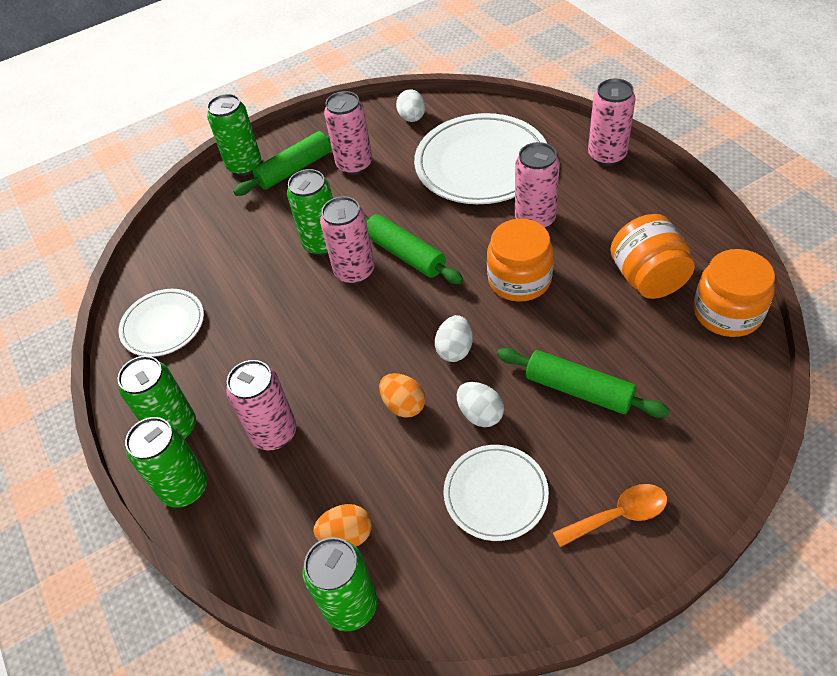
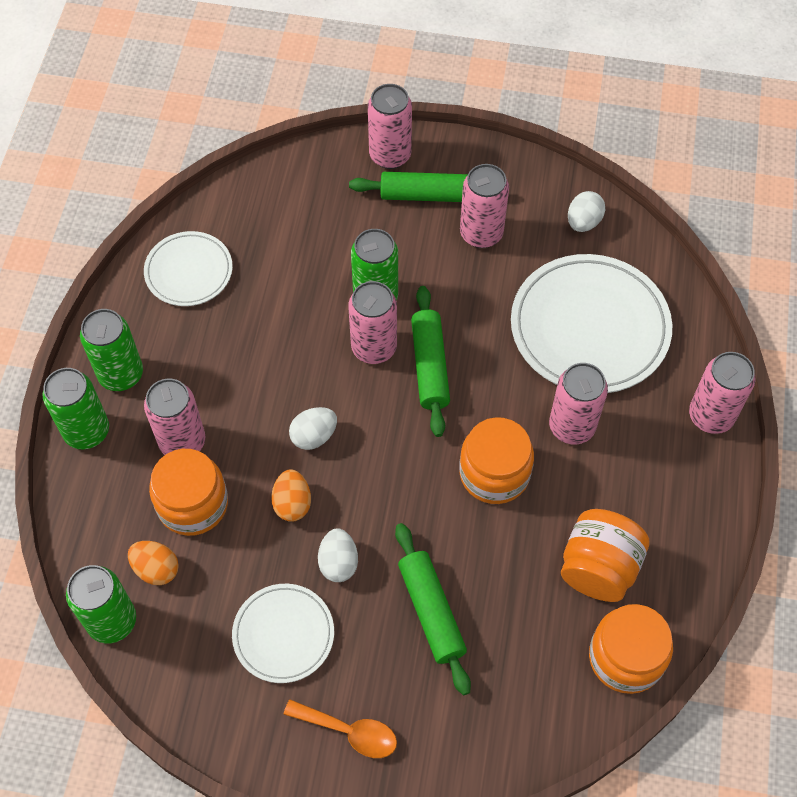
camera: 35 degrees right, 10 degrees up
green can [207,94,261,176] -> pink can [368,84,412,169]
white egg [435,315,473,362] -> white egg moved to [289,407,337,450]
none -> orange jar [149,449,228,536]

